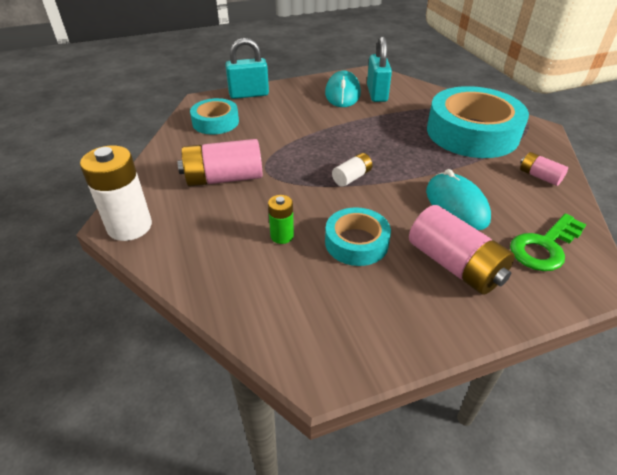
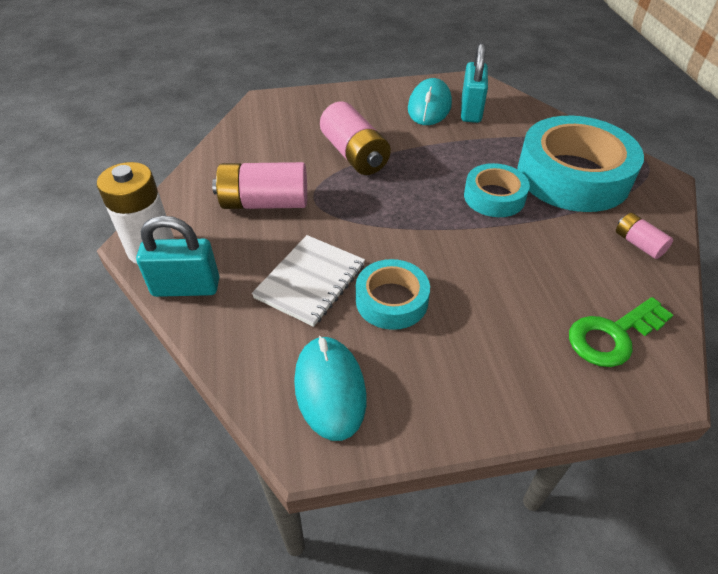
camera: 10 degrees right, 5 degrees up
turquoise tape [190,98,239,134] -> turquoise tape moved to [464,163,530,217]
turquoise padlock [225,38,269,99] -> turquoise padlock moved to [136,216,219,297]
green battery [268,195,294,244] -> white notebook [252,235,365,327]
white battery [332,153,372,187] -> none
pink battery [409,205,515,295] -> pink battery moved to [320,101,391,175]
turquoise mouse [426,169,491,230] -> turquoise mouse moved to [294,336,367,441]

